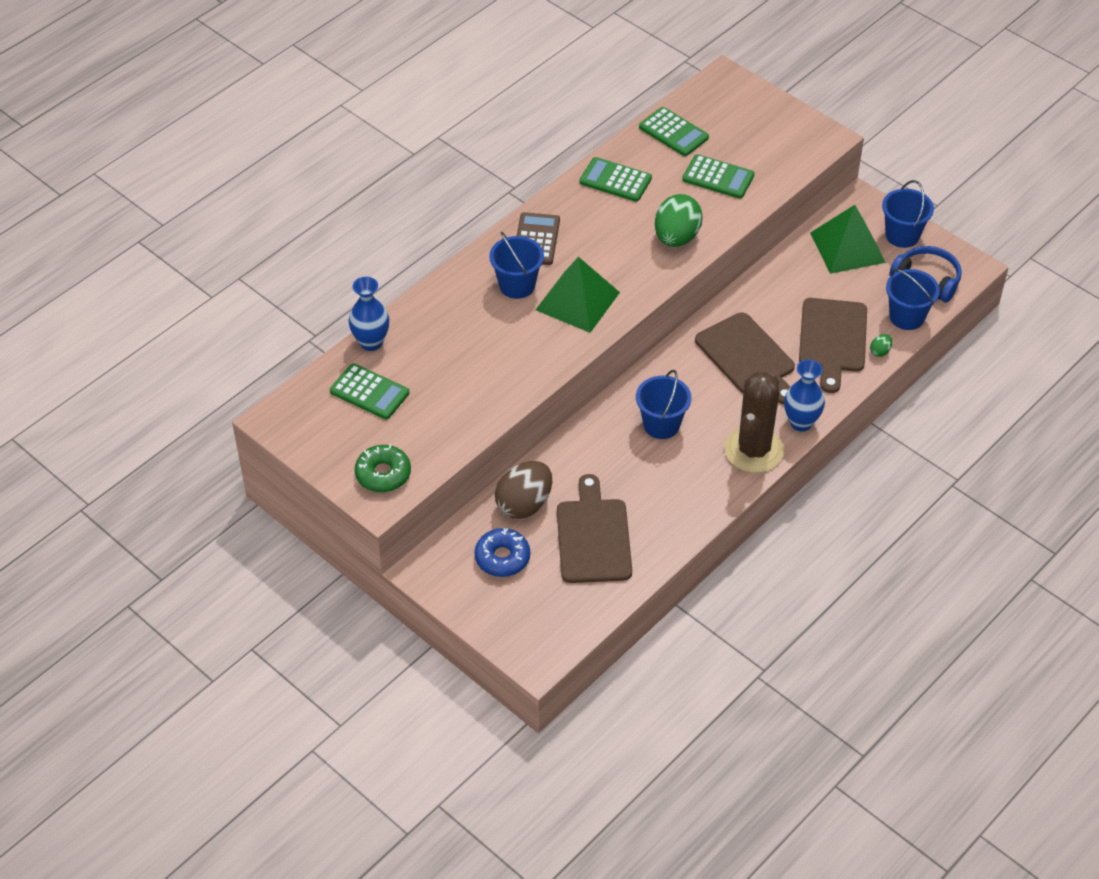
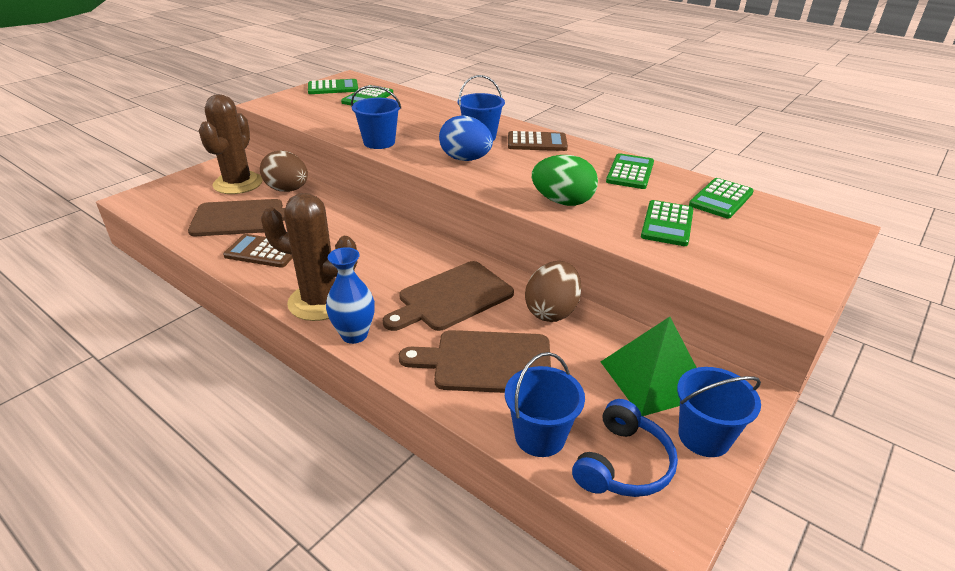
camera: 85 degrees right, 15 degrees down
blue vase [349,277,389,351] -> none
green donut [355,444,411,492] -> none
blue donut [475,528,530,577] -> brown cactus [199,94,263,194]
green pyramid [536,257,620,333] -> blue egg [439,115,493,161]
blue bucket [636,370,691,439] -> blue bucket moved to [351,85,401,149]
green egg [870,334,892,357] -> none
none -> brown calculator [223,234,293,268]
none -> green calculator [308,79,358,94]
none -> brown egg [525,261,581,322]

